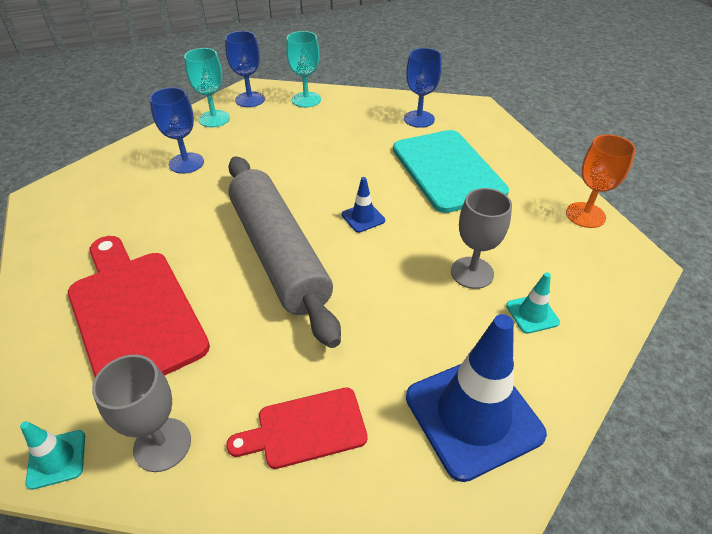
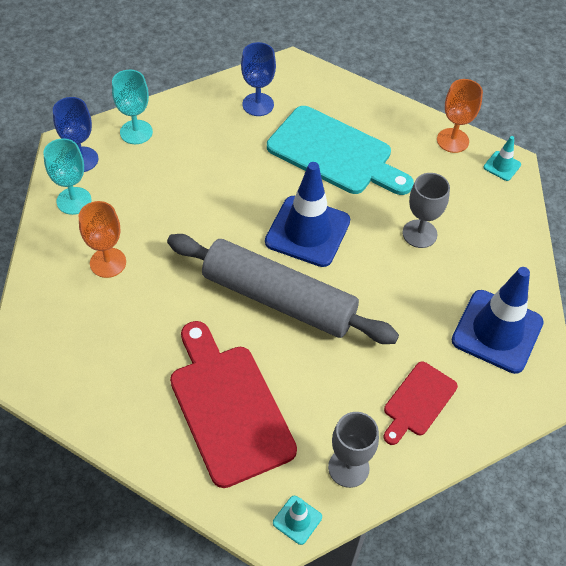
camera: 40 degrees left, 10 degrees up
red cutting board [68,236,210,378] -> red cutting board turned 45 degrees clockwise [170,321,297,488]
blue goblet [149,87,204,174] -> orange goblet [79,201,126,278]
blue traffic cone [342,177,385,233] -> blue traffic cone [265,162,350,267], size x2.24
turquoise traffic cone [506,272,560,334] -> turquoise traffic cone moved to [484,136,521,181]

